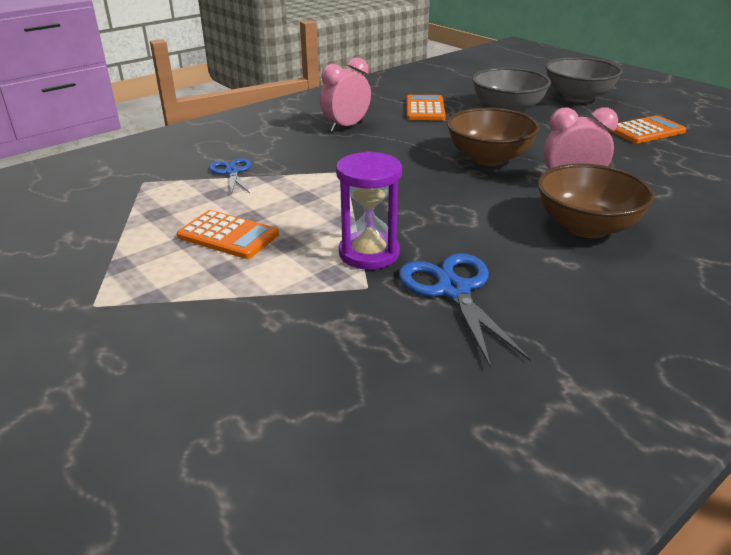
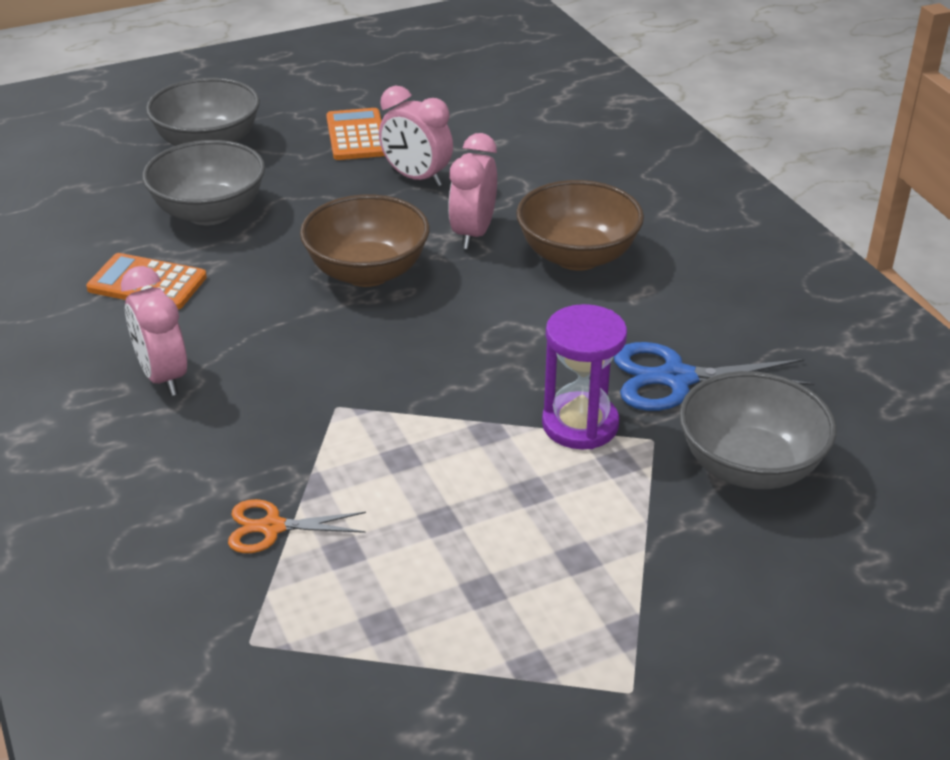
camera: 75 degrees left, 5 degrees up
orange calculator [177,210,279,259] -> none
blue scissors [209,158,251,195] -> orange scissors [228,499,366,553]
none -> pink clock [379,86,453,187]
none -> grey bowl [679,371,836,489]

